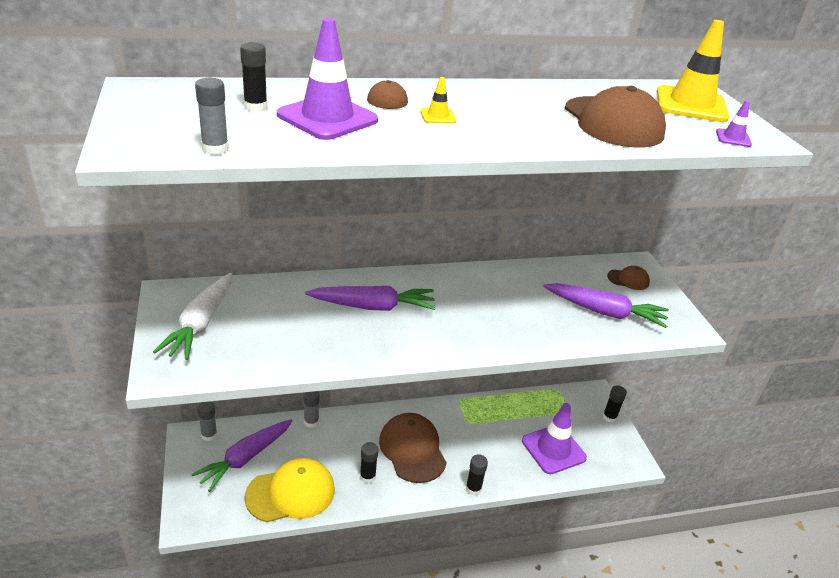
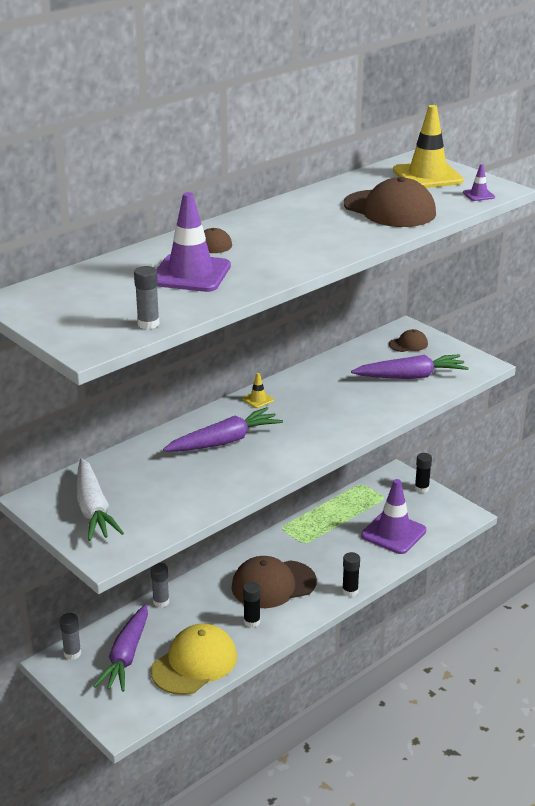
camera: 25 degrees left, 5 degrees down
black glue stick [240,42,267,112] -> none
brown cap [379,413,447,483] -> brown cap turned 60 degrees counterclockwise [231,556,317,608]
yellow traffic cone [420,77,456,123] -> yellow traffic cone moved to [242,373,274,408]

